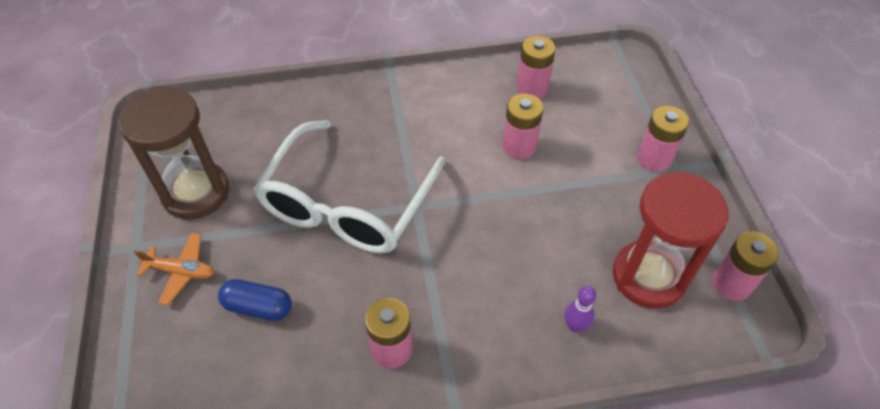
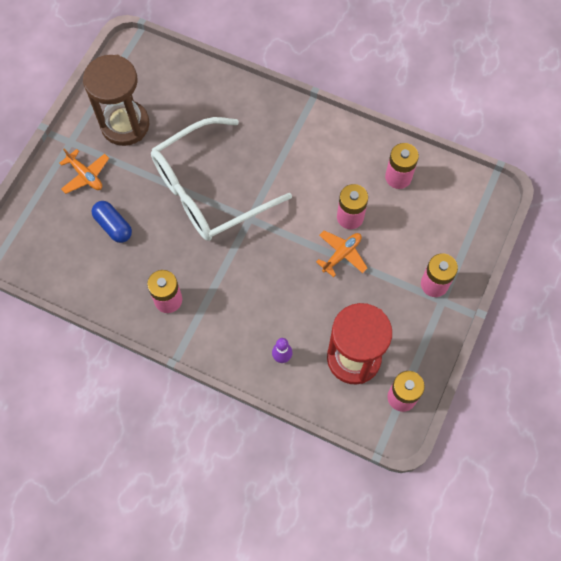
camera: 35 degrees right, 15 degrees up
none -> orange plane [316,230,367,277]

